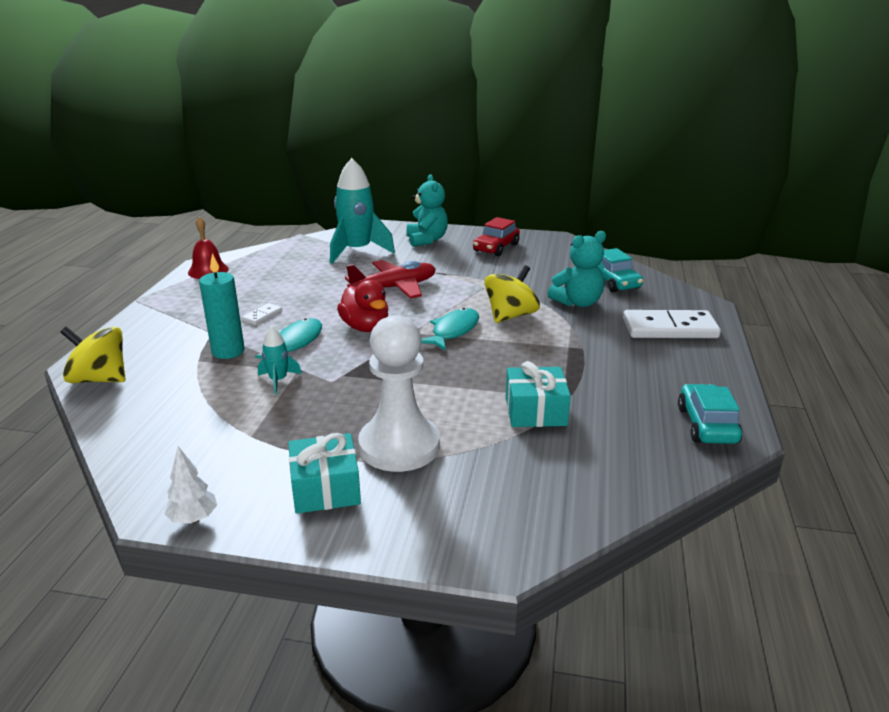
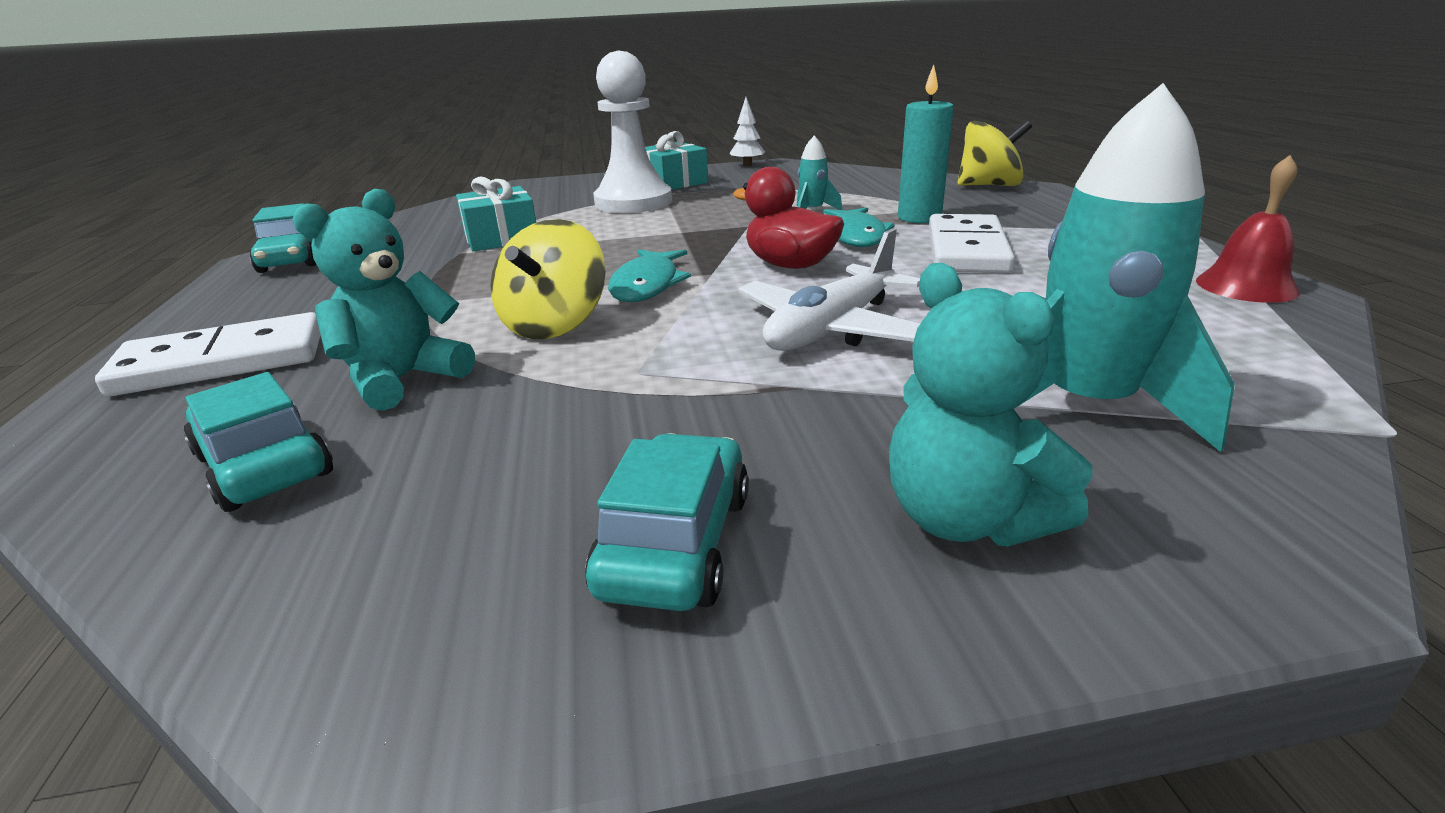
camera: 160 degrees right, 0 degrees up
white domino [242,303,282,325] -> white domino [929,214,1015,273], size x2.19
red plane [345,260,436,299] -> white plane [738,228,920,351]
red car [473,217,520,256] -> turquoise car [585,433,749,611]

